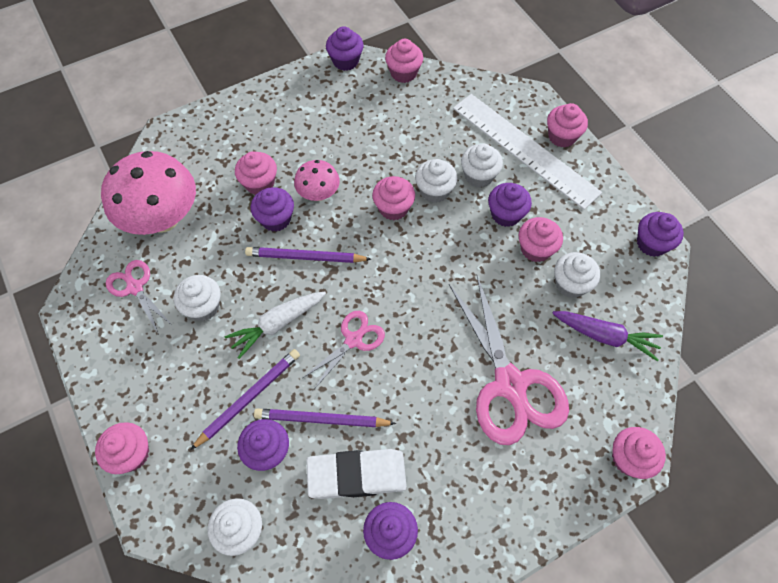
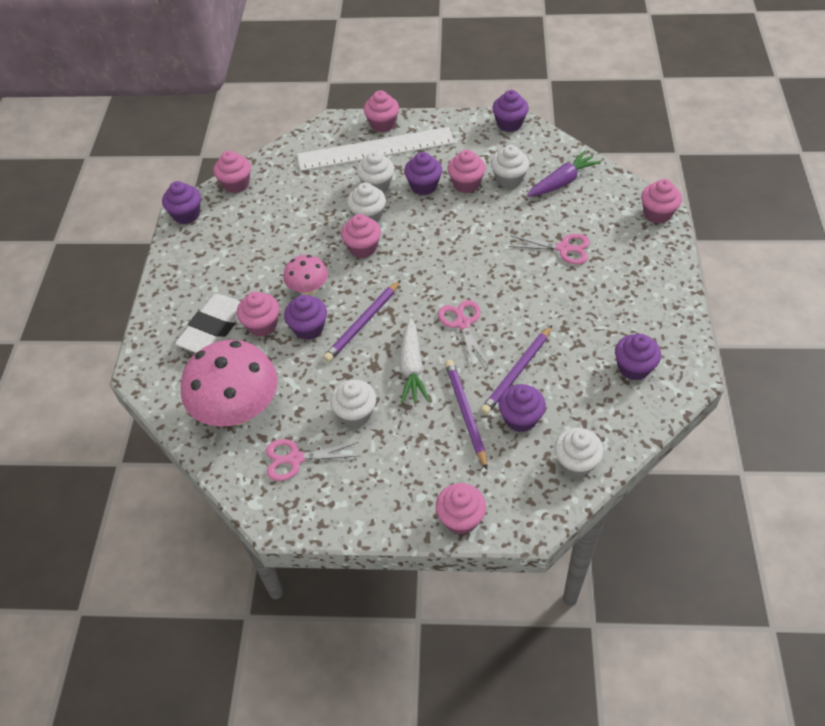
camera: 55 degrees left, 10 degrees down
white eraser [306,449,407,499] -> white eraser moved to [175,294,241,353]
pink scissors [449,275,569,445] -> pink scissors [509,234,590,264], size x0.52

